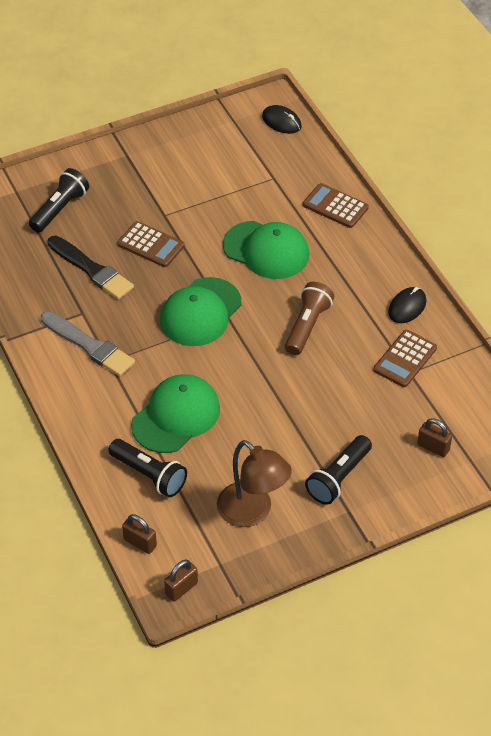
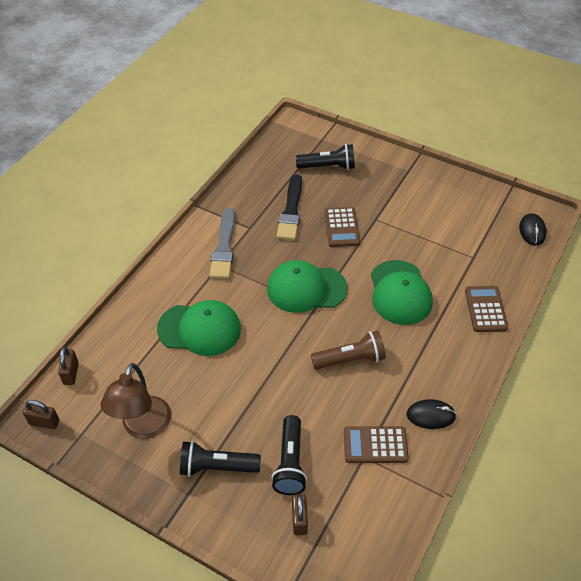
camera: 55 degrees right, 0 degrees up
black flashlight [108,439,187,497] -> black flashlight moved to [271,415,307,495]

